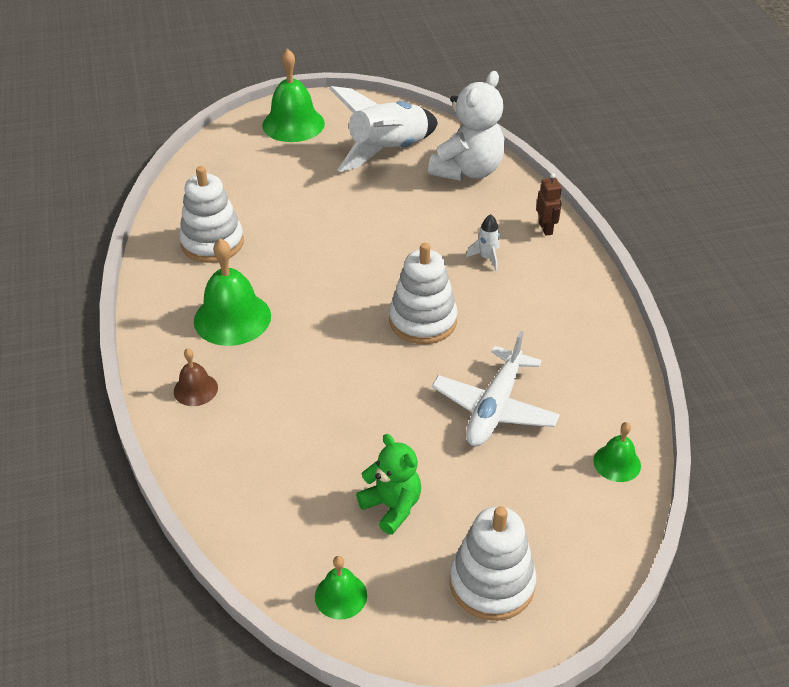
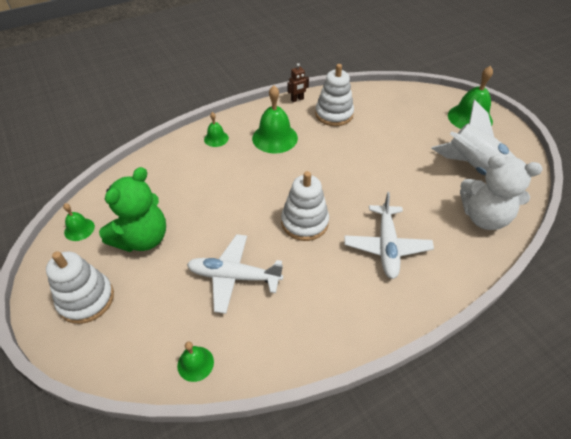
camera: 75 degrees right, 5 degrees up
brown bell [174,348,218,406] -> green bell [204,112,229,147]
green teddy bear [356,434,421,535] -> green teddy bear [99,167,166,252], size x1.62
white rocket [466,214,500,271] -> white plane [344,192,434,279]
brown robot [536,173,562,236] -> brown robot moved to [287,63,309,102]

